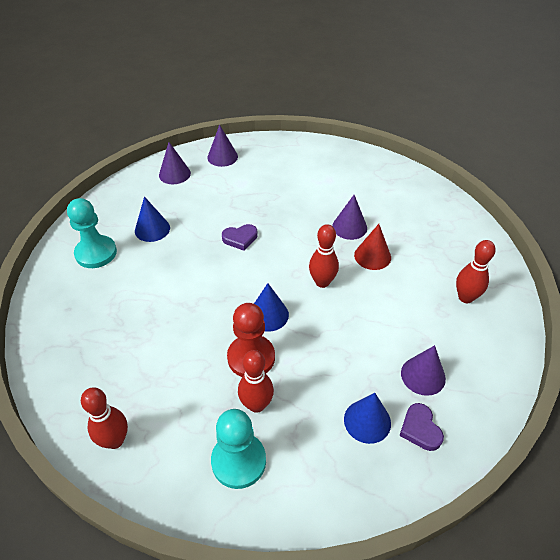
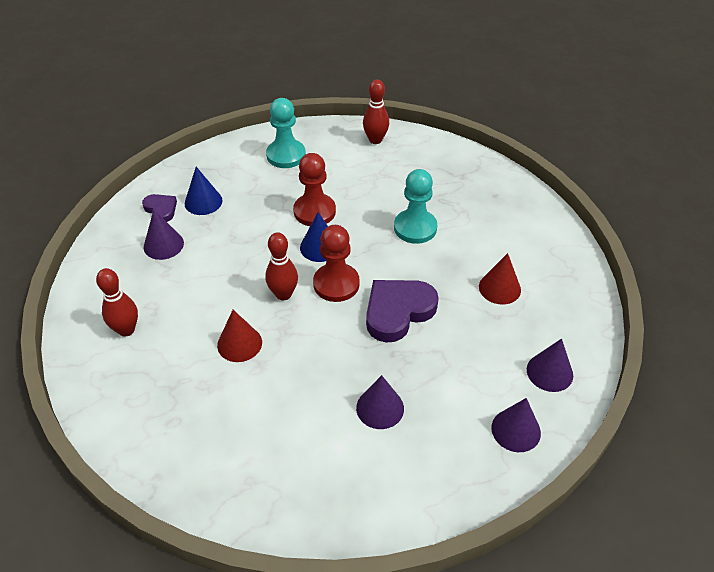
camera: 155 degrees right, 0 degrees up
turquoise pawn [67,198,117,268] -> turquoise pawn moved to [394,169,437,244]
blue cone [135,196,170,242] -> red cone [479,253,521,305]
purple heart [222,224,258,251] -> purple heart [366,280,439,343], size x1.85
red bowling pin [238,350,274,413] -> none
purple cone [332,195,367,240] -> purple cone moved to [356,375,404,429]
none -> red pawn [313,225,360,302]

